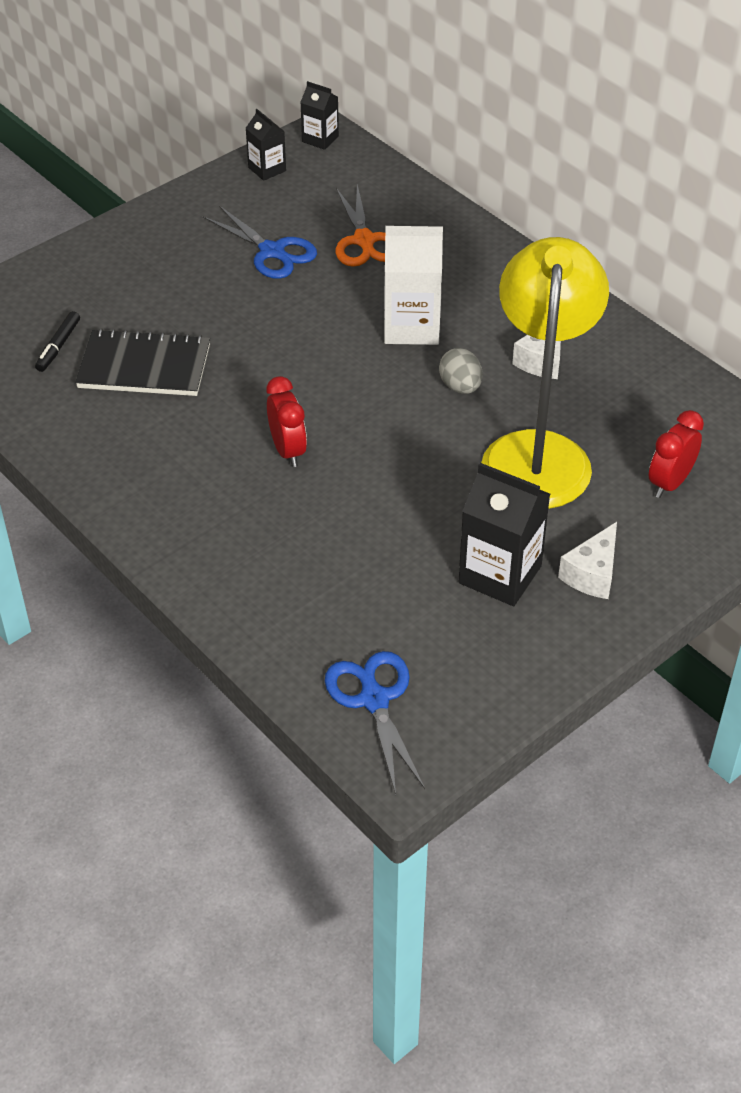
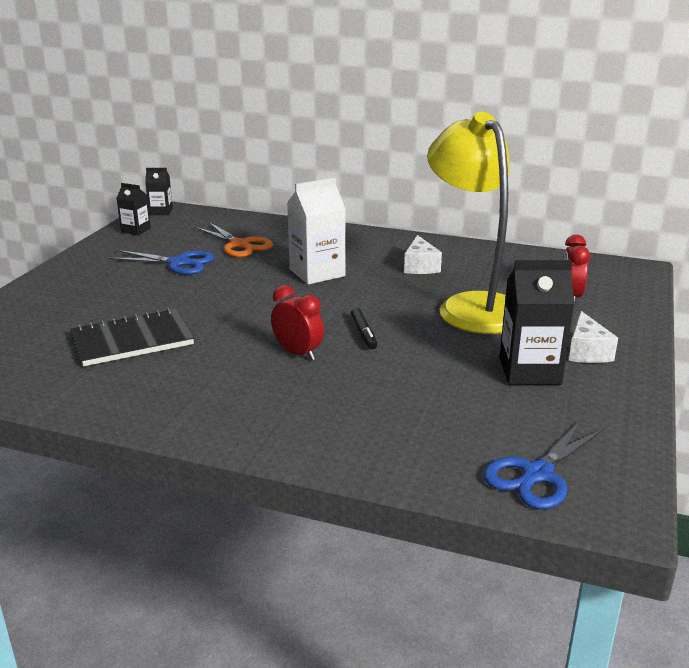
camera: 30 degrees left, 20 degrees down
black marker [35,311,80,372] -> black marker moved to [351,308,377,349]
blue scissors [325,651,425,795] -> blue scissors turned 90 degrees counterclockwise [483,420,605,509]
grey egg [439,348,483,394] -> none

